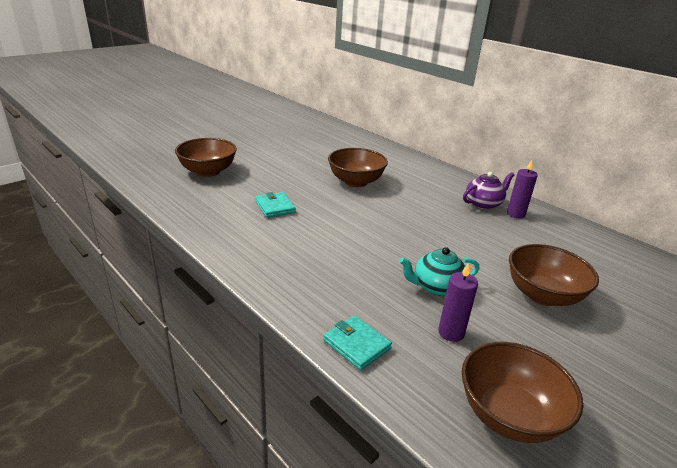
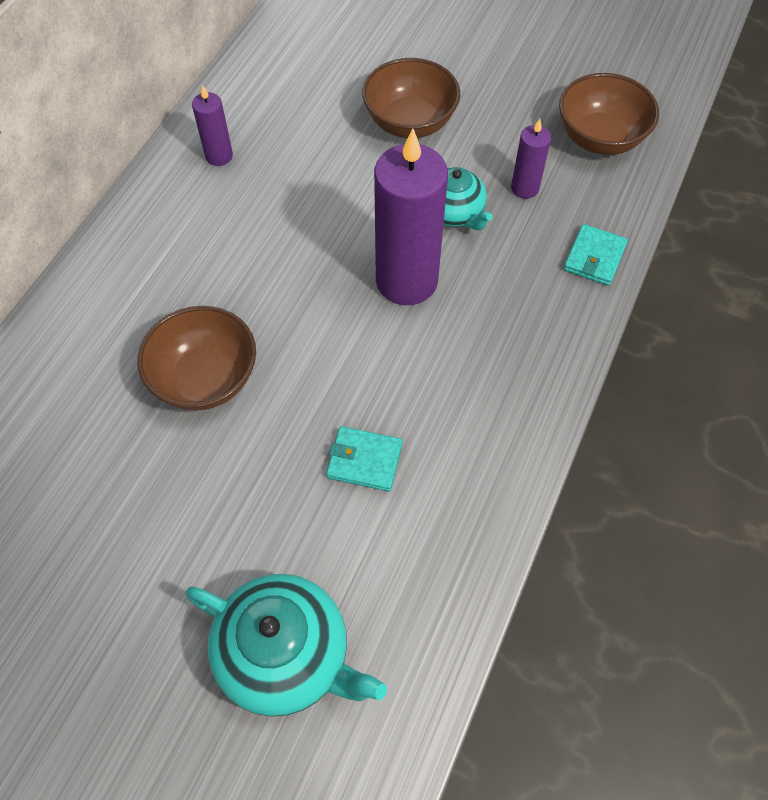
camera: 110 degrees left, 30 degrees up
brown bowl [175,138,237,177] -> turquoise teapot [186,574,387,717]
turquoise wallet [255,192,296,218] -> turquoise wallet turned 60 degrees clockwise [326,426,403,492]
purple teapot [463,172,514,210] -> none
none -> purple candle [374,128,448,305]

